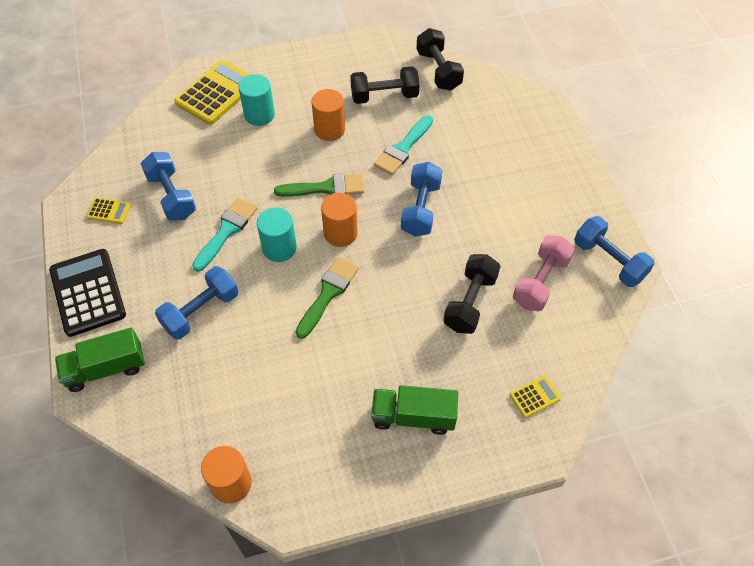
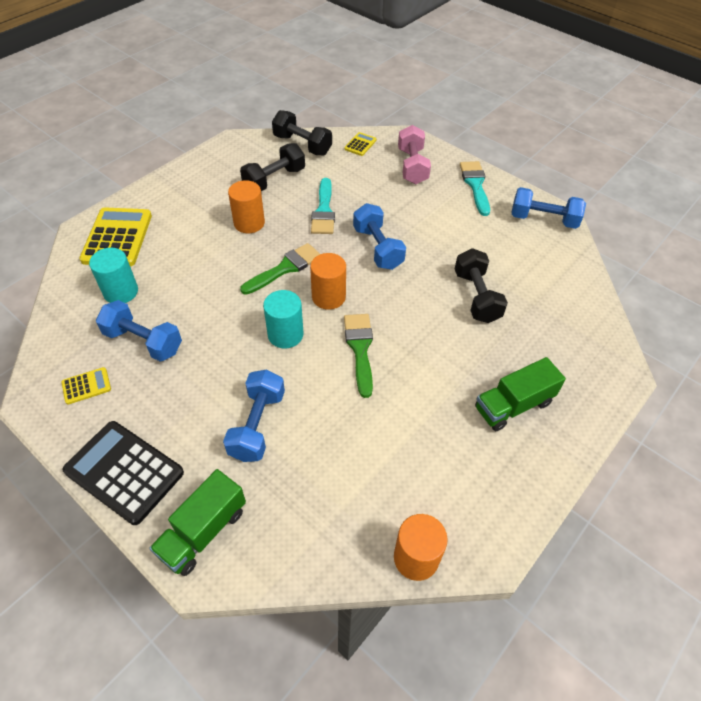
camera: 35 degrees left, 5 degrees down
turquoise brush [192,198,258,272] -> turquoise brush moved to [460,161,490,216]
turquoise cylinder [239,74,275,126] -> turquoise cylinder moved to [89,248,138,303]
yellow calculator [510,376,561,418] -> yellow calculator moved to [344,132,376,156]
pink dumbbell [513,235,575,311] -> pink dumbbell moved to [398,125,431,184]

